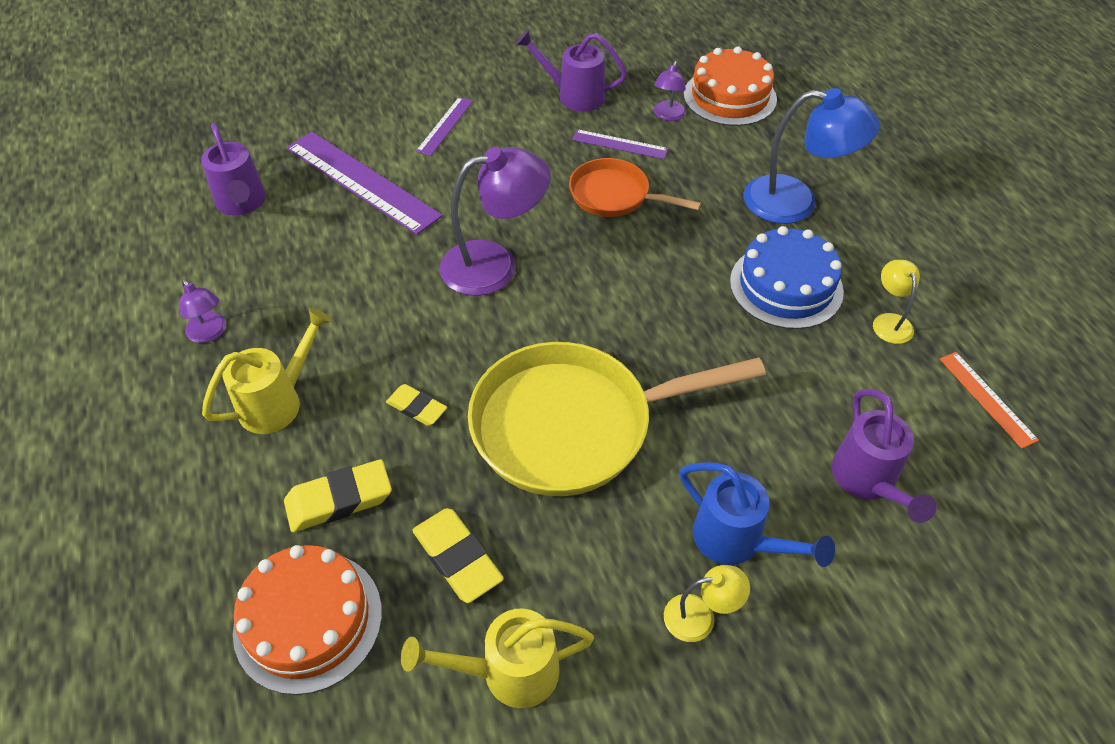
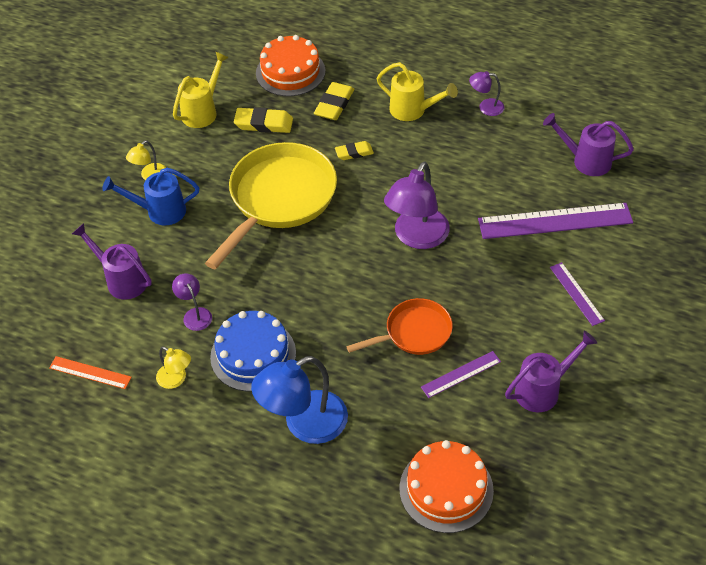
camera: 135 degrees right, 0 degrees up
yellow watering can [202,307,332,434] -> yellow watering can turned 60 degrees counterclockwise [377,62,458,121]
purple lamp [654,61,686,121] -> purple lamp moved to [172,273,212,331]

